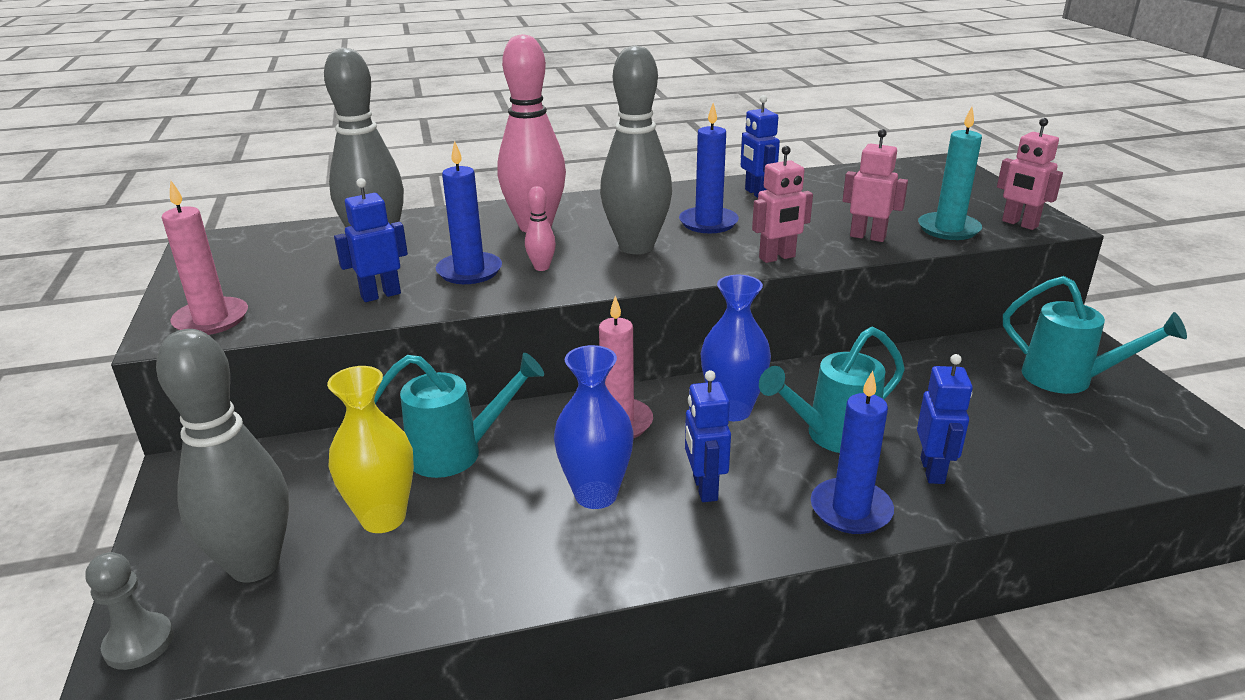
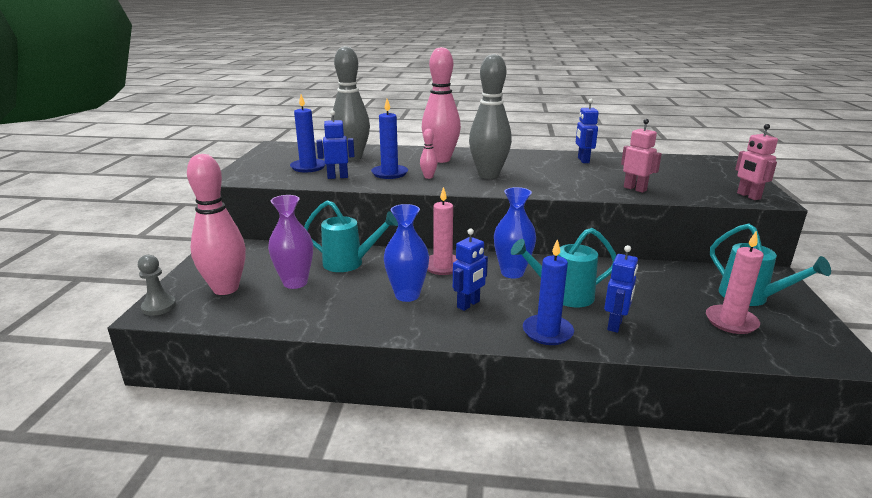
camera: 20 degrees right, 5 degrees down
grey bowling pin [156,329,289,583] -> pink bowling pin [187,154,246,295]
pink candle [162,181,248,335] -> pink candle moved to [706,231,764,334]
yellow vase [327,366,414,533] -> purple vase [268,195,313,289]
blue candle [679,103,739,233] -> blue candle moved to [290,94,326,172]
blue robot [685,370,731,502] -> blue robot turned 150 degrees counterclockwise [453,228,488,311]
pink robot [752,146,813,263] -> none
turquoise candle [918,107,982,240] -> none

